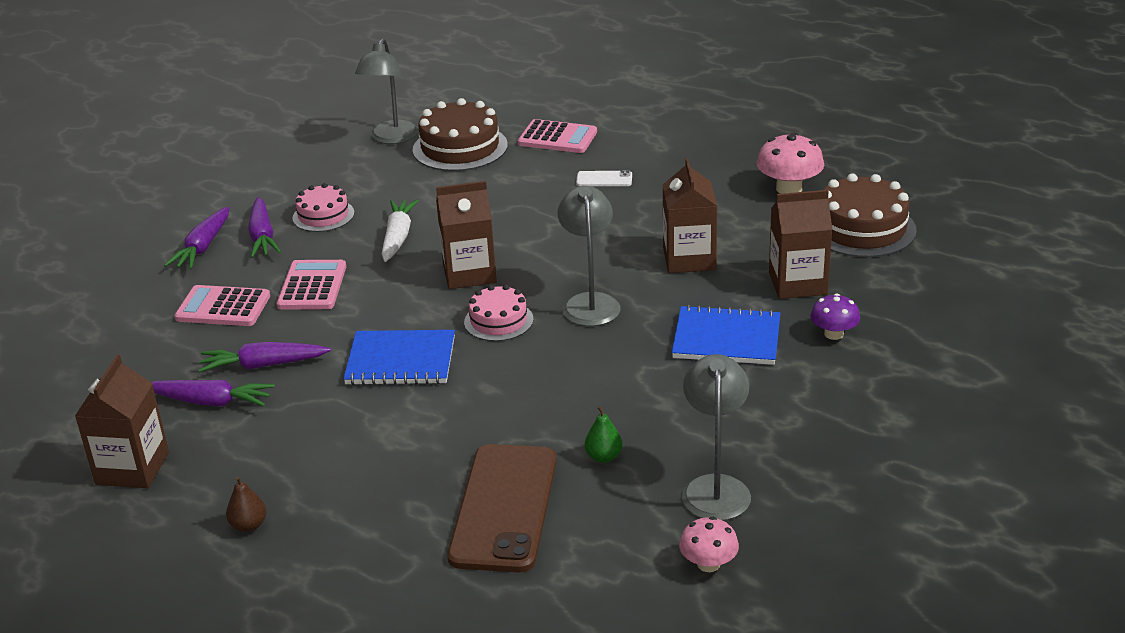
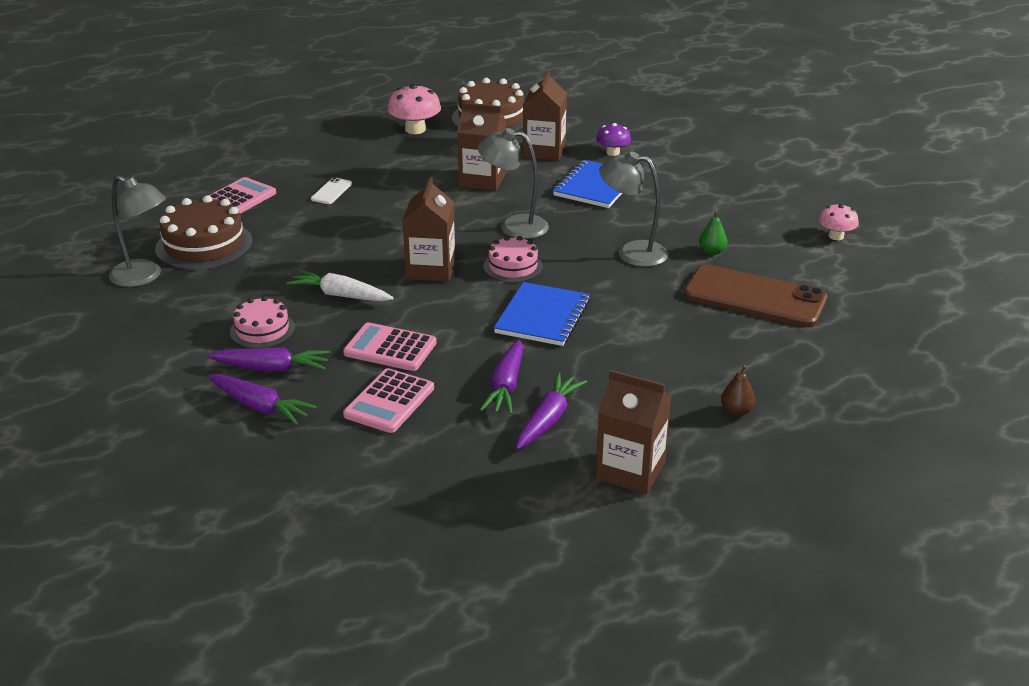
camera: 75 degrees left, 0 degrees up
grey lamp [682,354,751,520] -> grey lamp moved to [599,152,668,267]

